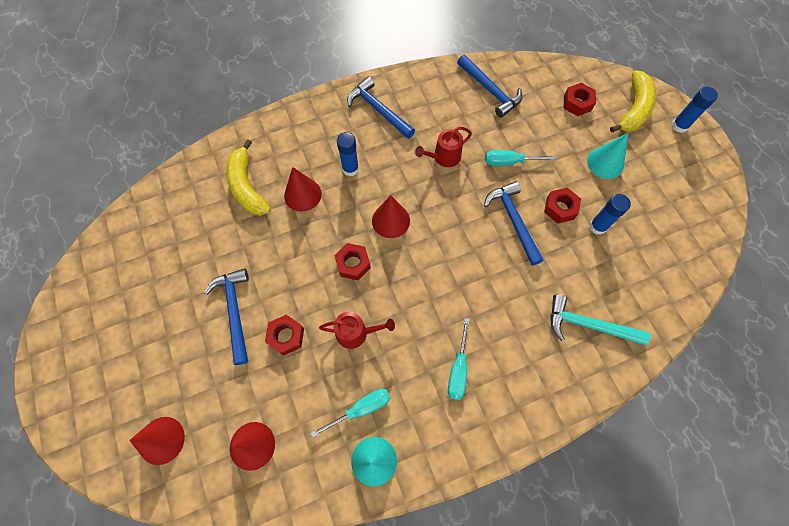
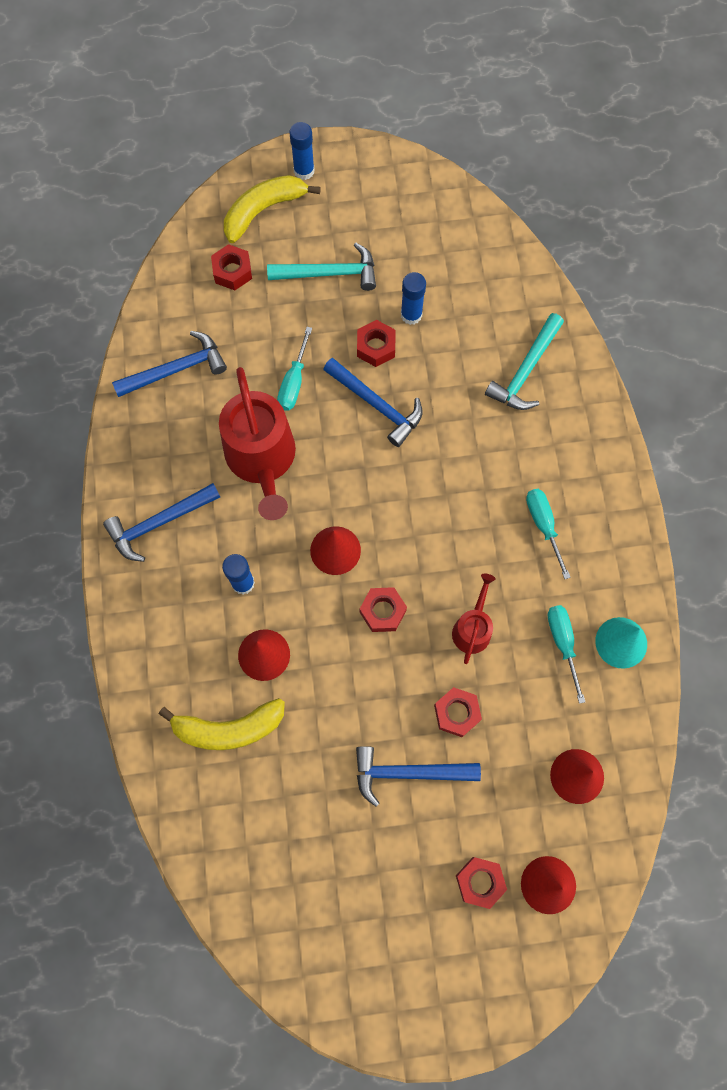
camera: 75 degrees left, 5 degrees up
red watering can [415,127,472,167] -> red watering can [219,367,296,520], size x1.94
turquoise screwdriver [448,318,470,400] -> turquoise screwdriver turned 135 degrees counterclockwise [526,489,571,579]
blue hammer [484,181,544,266] -> blue hammer turned 135 degrees counterclockwise [323,358,422,447]
turquoise cone [587,133,628,179] -> turquoise hammer [267,243,376,291]
yellow banana [610,70,656,133] -> yellow banana turned 75 degrees counterclockwise [224,175,321,243]
none -> red nut [456,857,507,909]

